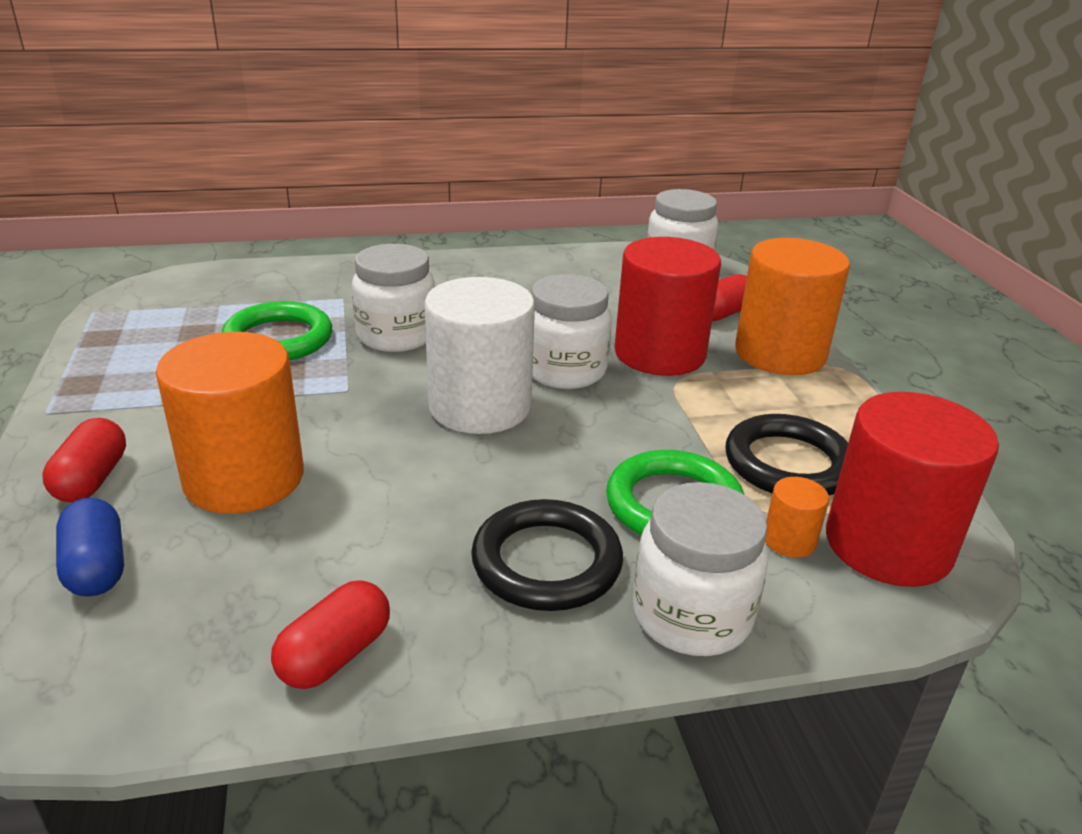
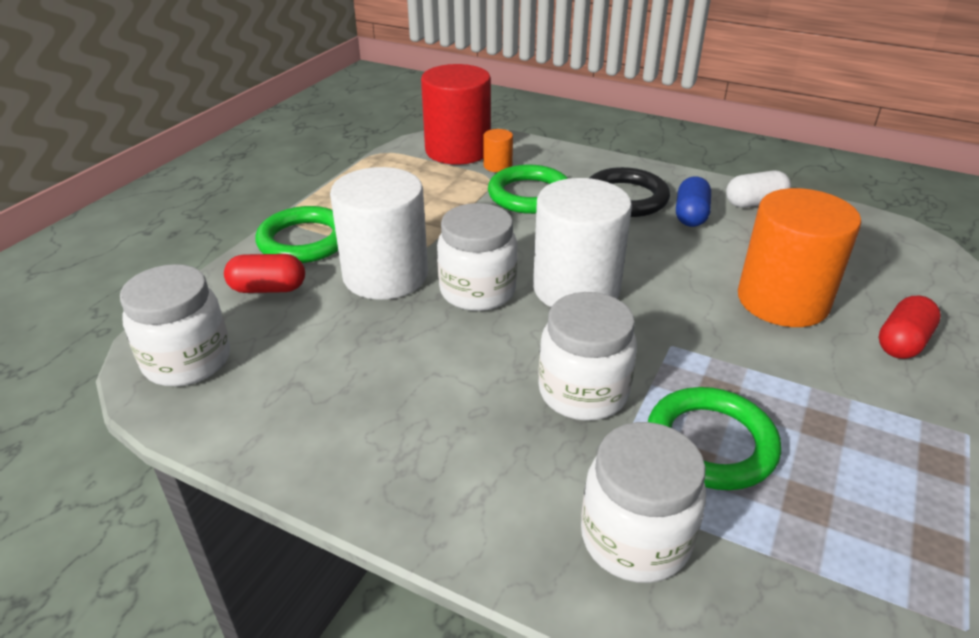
camera: 140 degrees left, 5 degrees up
blue capsule [56,498,124,597] -> blue capsule moved to [676,177,711,227]
red capsule [271,580,390,689] -> white capsule [726,171,791,207]
red cylinder [614,237,721,376] -> white cylinder [330,167,428,300]
white jar [633,482,768,656] -> white jar moved to [581,422,706,583]
black ring [725,414,848,495] -> none
orange cylinder [735,238,850,375] -> green ring [255,206,338,263]

